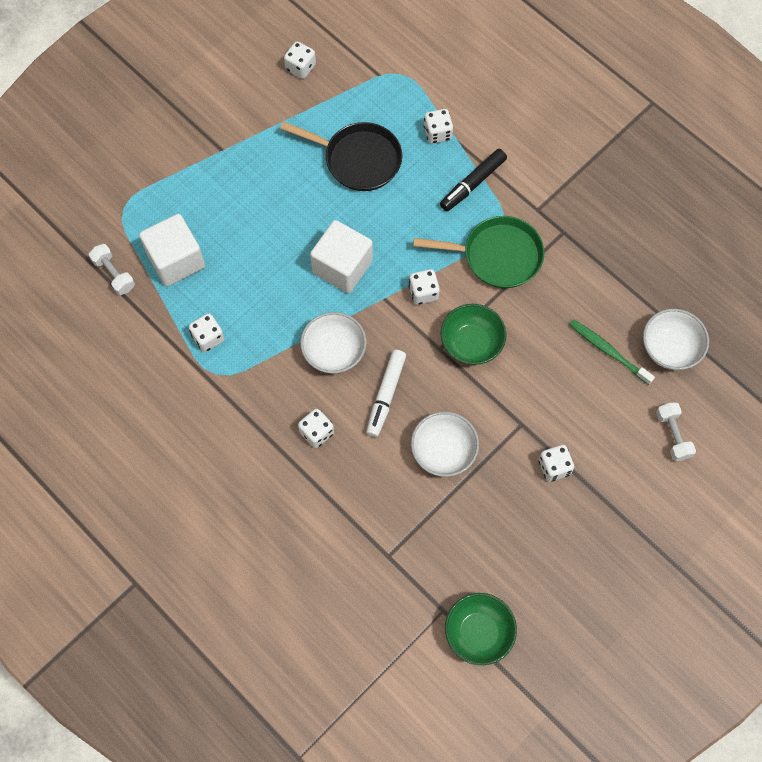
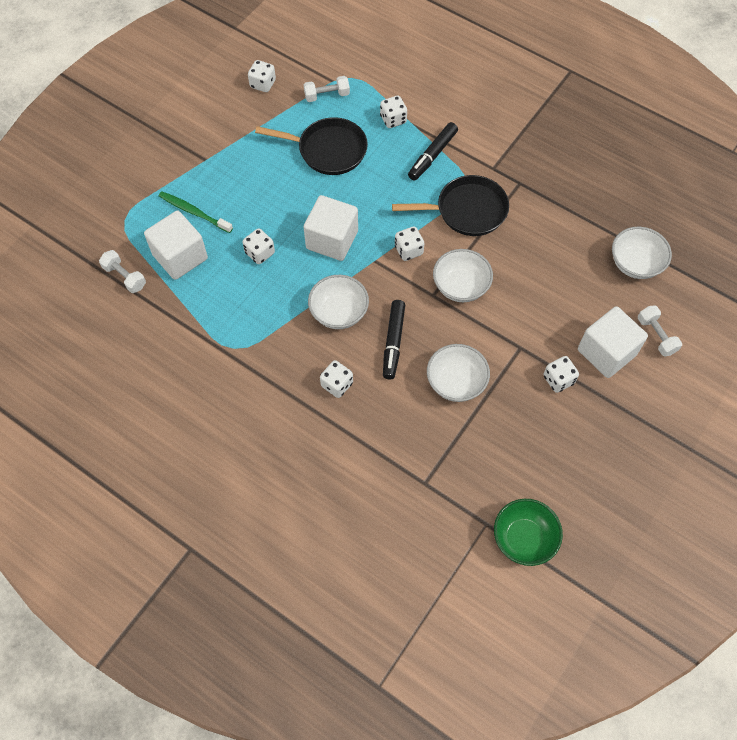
camera: 10 degrees left, 5 degrees down
white dice [189,313,224,352] -> white dice moved to [243,228,275,264]
white marker [366,350,406,437] -> black marker [383,300,405,379]
green pan [413,216,544,288] -> black pan [392,175,509,236]
green bowl [440,304,507,365] -> white bowl [433,249,493,302]
green toothbrush [569,319,655,385] -> green toothbrush moved to [159,191,233,233]
none -> white dumbbell [304,76,350,102]
none -> white cube [578,306,648,378]

